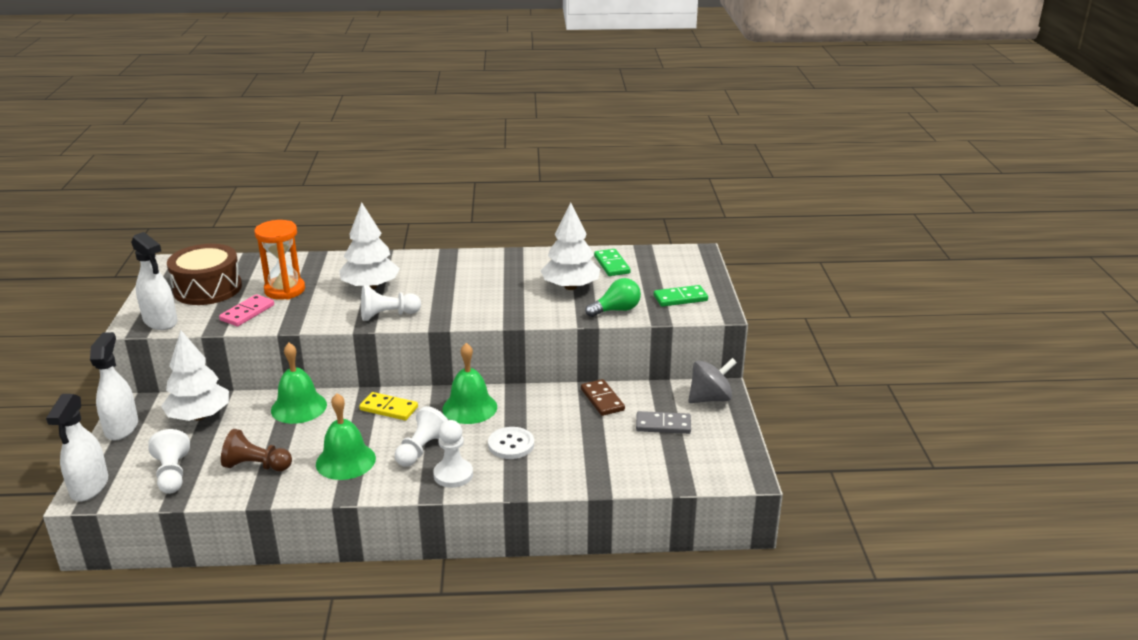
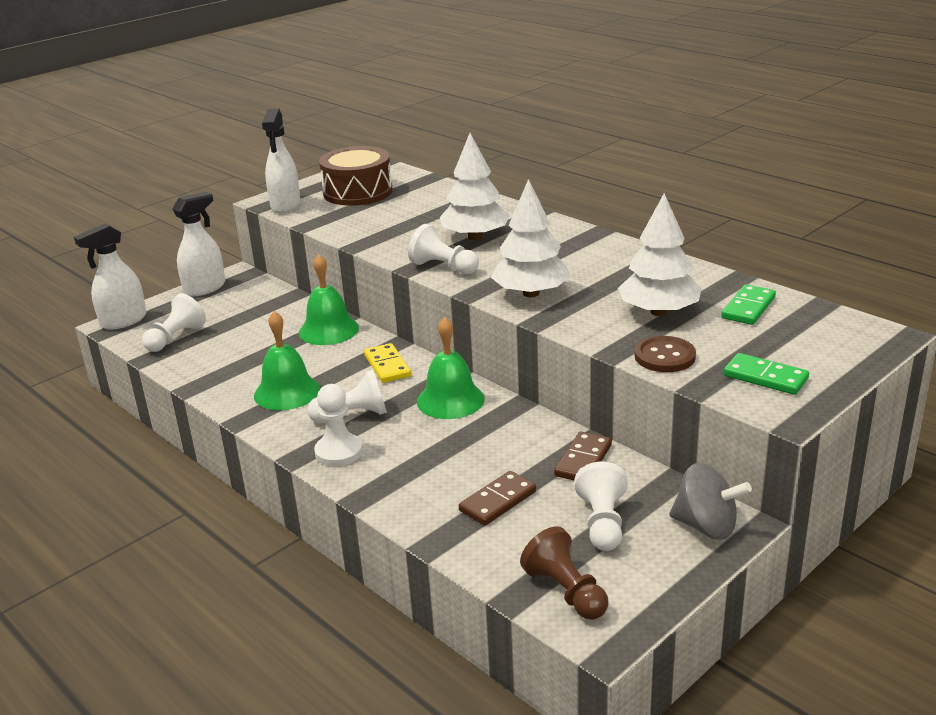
camera: 50 degrees right, 0 degrees up
white tree [161,330,229,421] -> white tree moved to [491,179,571,297]
pink domino [219,294,274,326] -> none
brown pawn [221,429,292,471] -> brown pawn moved to [520,526,608,620]
orange hourglass [254,220,305,300] -> none
white button [488,427,534,459] -> none
green light bulb [585,278,641,317] -> brown button [634,336,696,372]
grey domino [636,411,691,434] -> white pawn [575,462,628,551]
none -> brown domino [459,471,536,526]

